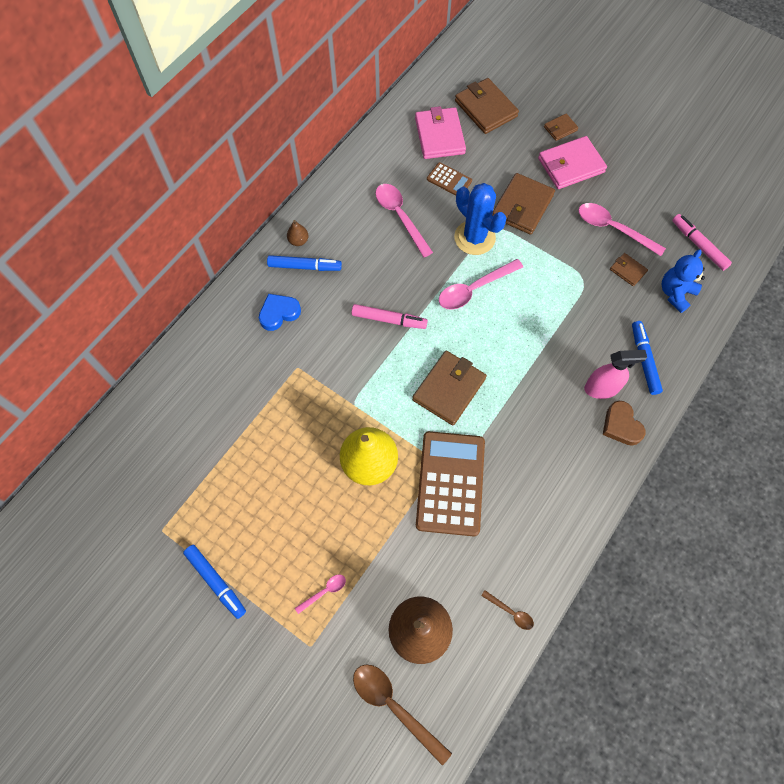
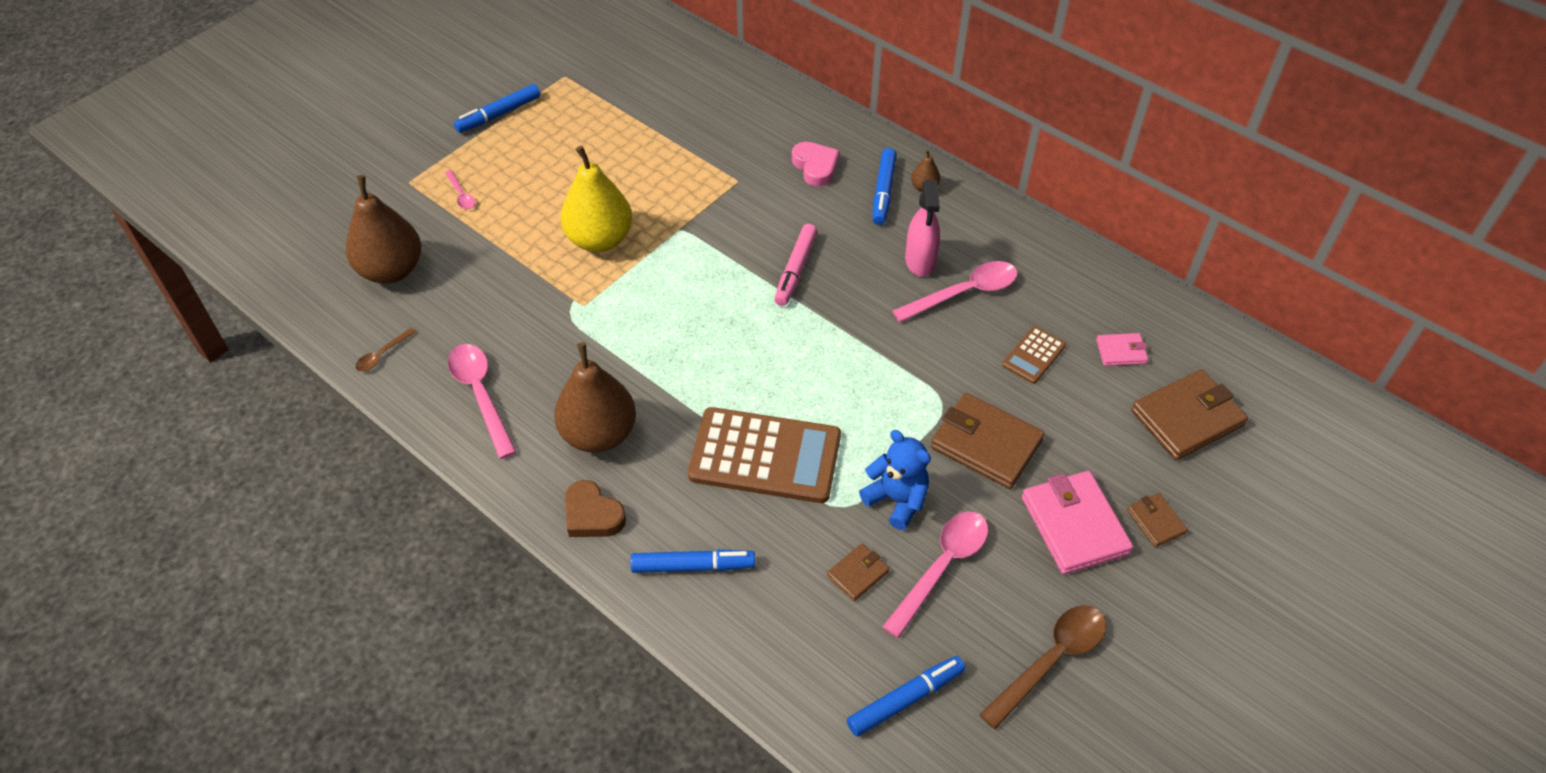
camera: 95 degrees right, 15 degrees down
blue heart [259,294,301,331] -> pink heart [792,142,839,187]
brown spoon [353,664,452,766] -> brown spoon moved to [979,605,1106,729]
brown wallet [412,351,487,425] -> none
pink wallet [415,106,466,159] -> pink wallet [1096,333,1148,366], size x0.51
brown calculator [416,431,485,537] -> brown calculator moved to [688,407,841,503]
pink spoon [439,259,523,310] -> pink spoon moved to [448,344,516,459]
blue cactus [454,183,507,255] -> none
pink spray bottle [584,350,647,399] -> pink spray bottle moved to [905,180,940,277]
brown heart [603,401,646,446] -> brown heart turned 120 degrees counterclockwise [565,480,626,537]
blue teddy bear [662,249,705,313] -> blue teddy bear moved to [859,430,931,530]
pink marker [672,214,732,271] -> blue marker [847,656,965,737]
none -> brown pear [554,342,636,453]

